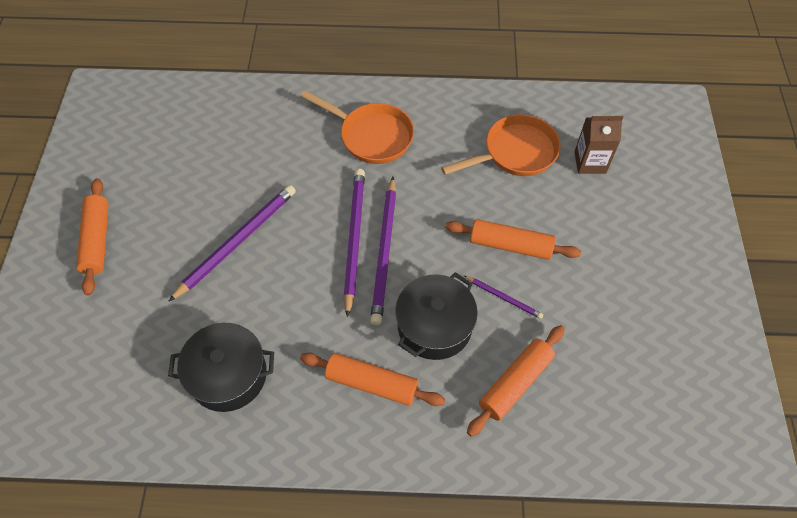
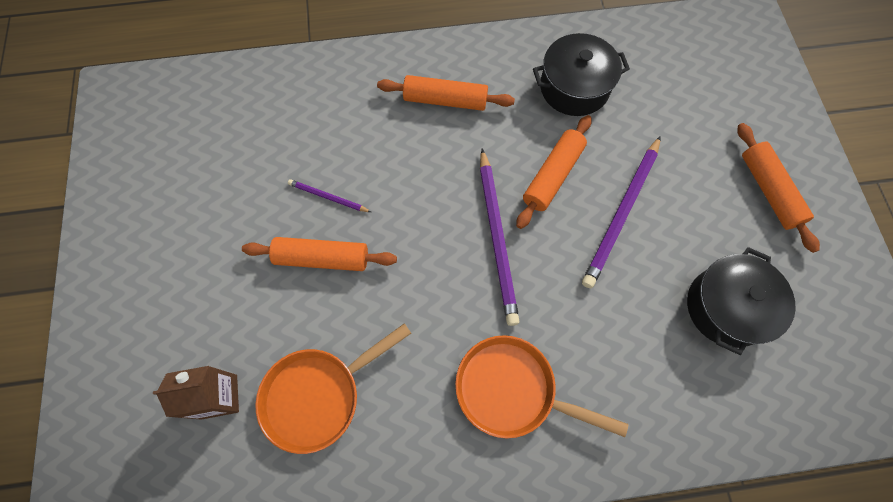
camera: 170 degrees right, 10 degrees up
purple pencil [370,177,396,325] -> none
black pot [395,272,478,360] -> black pot moved to [687,247,796,355]
orange rolling pin [467,325,565,436] -> orange rolling pin moved to [516,115,592,229]

